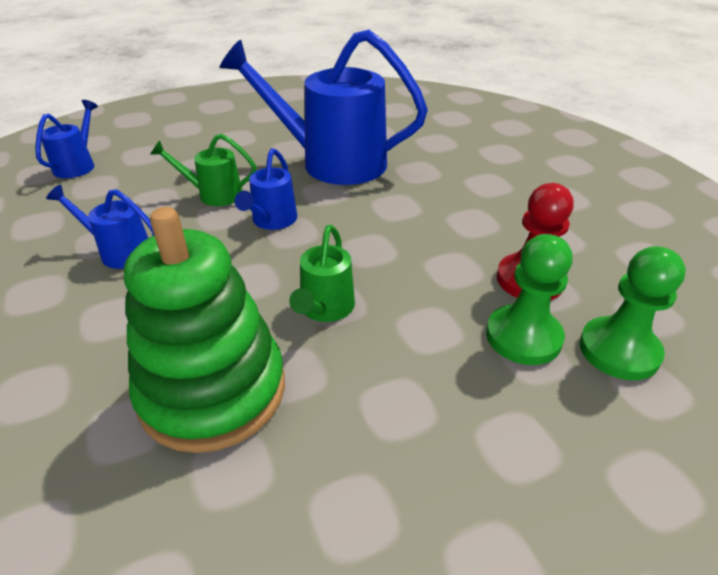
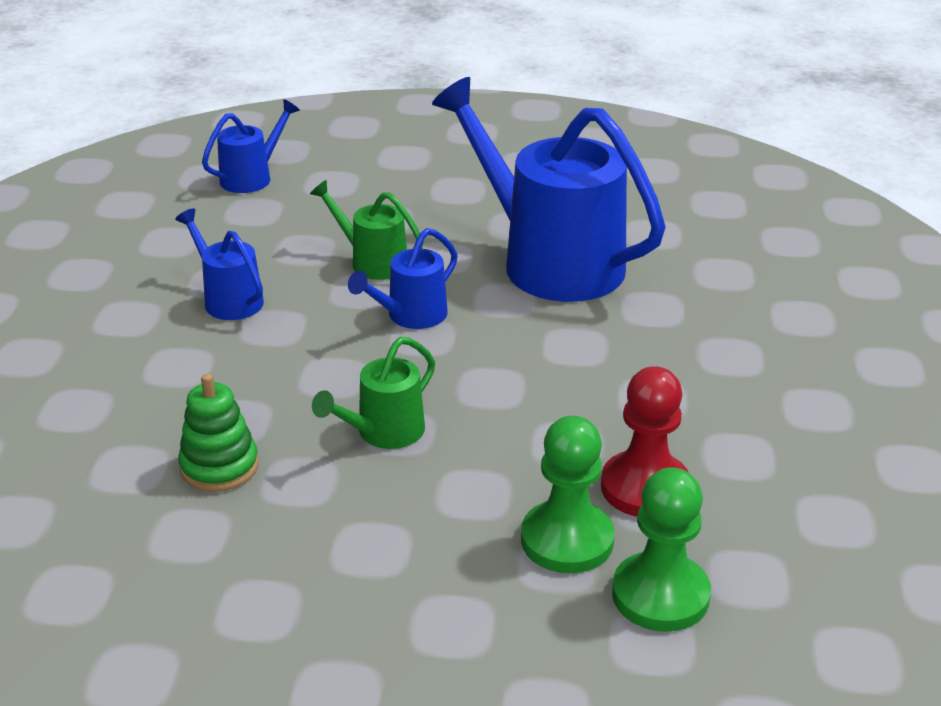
camera: 30 degrees right, 5 degrees down
green stacking toy [124,207,285,453] -> green stacking toy [178,373,259,492], size x0.51

